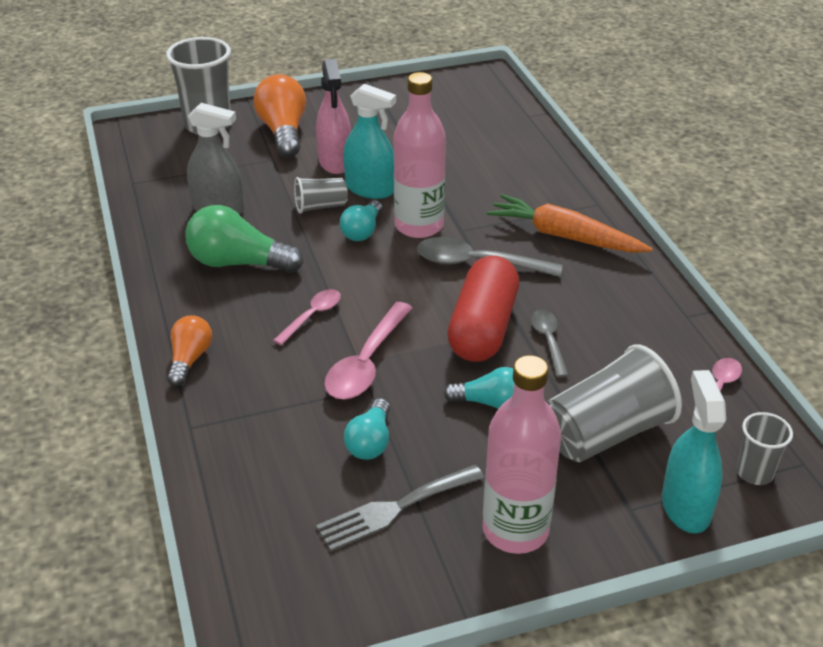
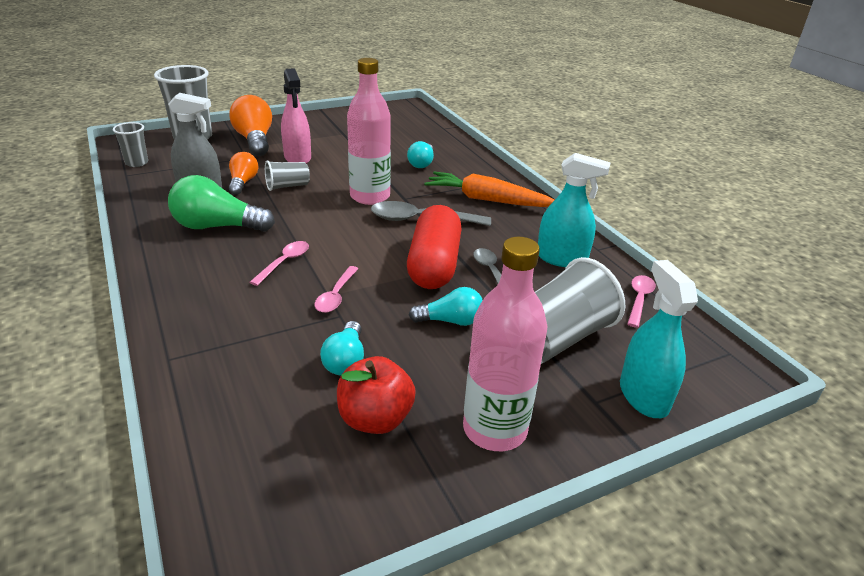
camera: 10 degrees left, 5 degrees down
orange light bulb [167,315,212,386] -> orange light bulb moved to [229,152,258,195]
grey fork [316,465,484,551] -> red apple [337,356,416,434]
pink spoon [324,302,413,399] -> pink spoon [314,266,359,313], size x0.60
turquoise light bulb [340,200,383,241] -> turquoise light bulb moved to [407,141,434,168]
turquoise spray bottle [343,84,396,199] -> turquoise spray bottle moved to [538,153,611,267]
grey cup [737,412,793,485] -> grey cup moved to [113,122,148,167]

